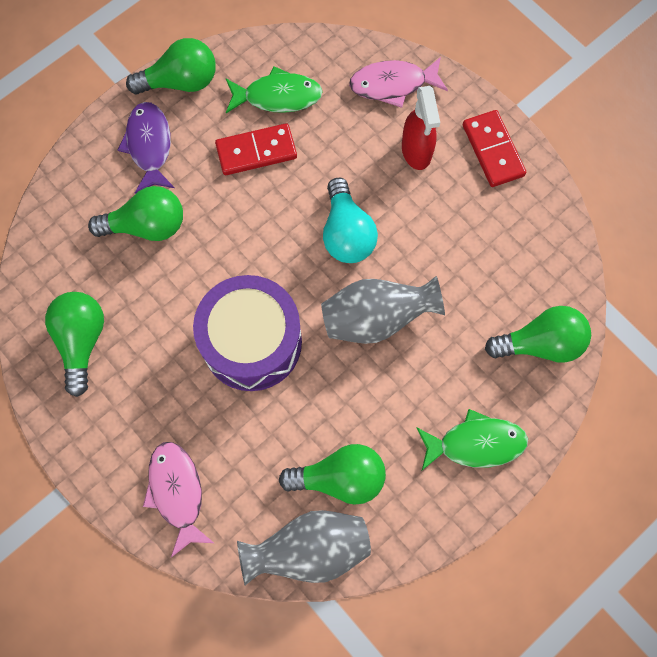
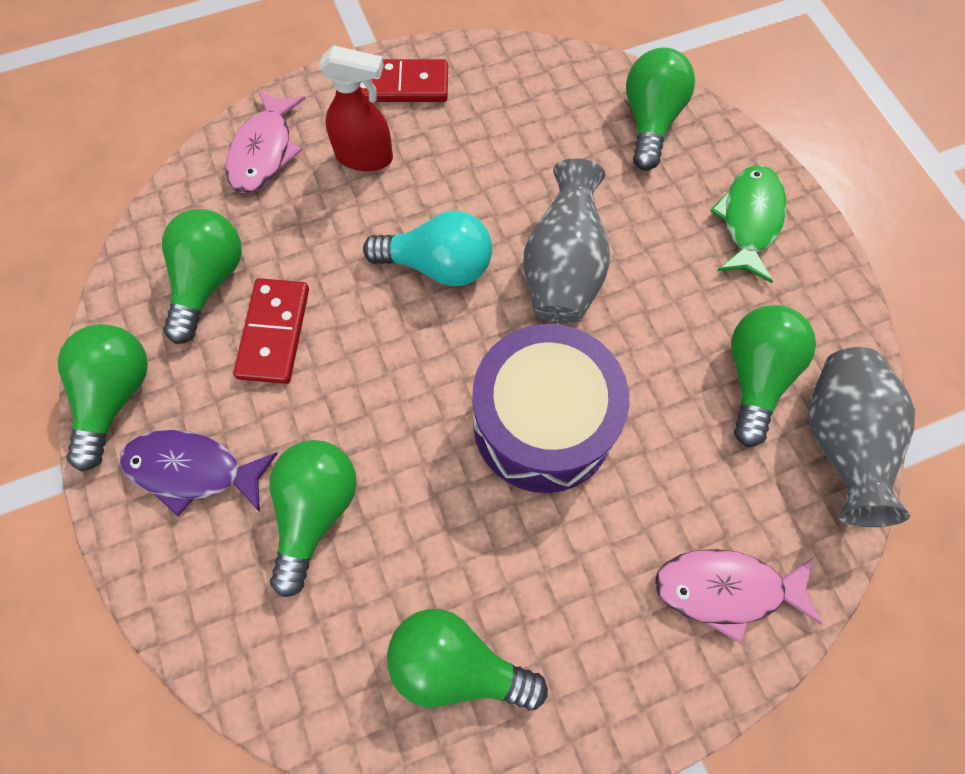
camera: 70 degrees left, 5 degrees down
green fish [226,66,323,113] -> green light bulb [162,209,242,344]

